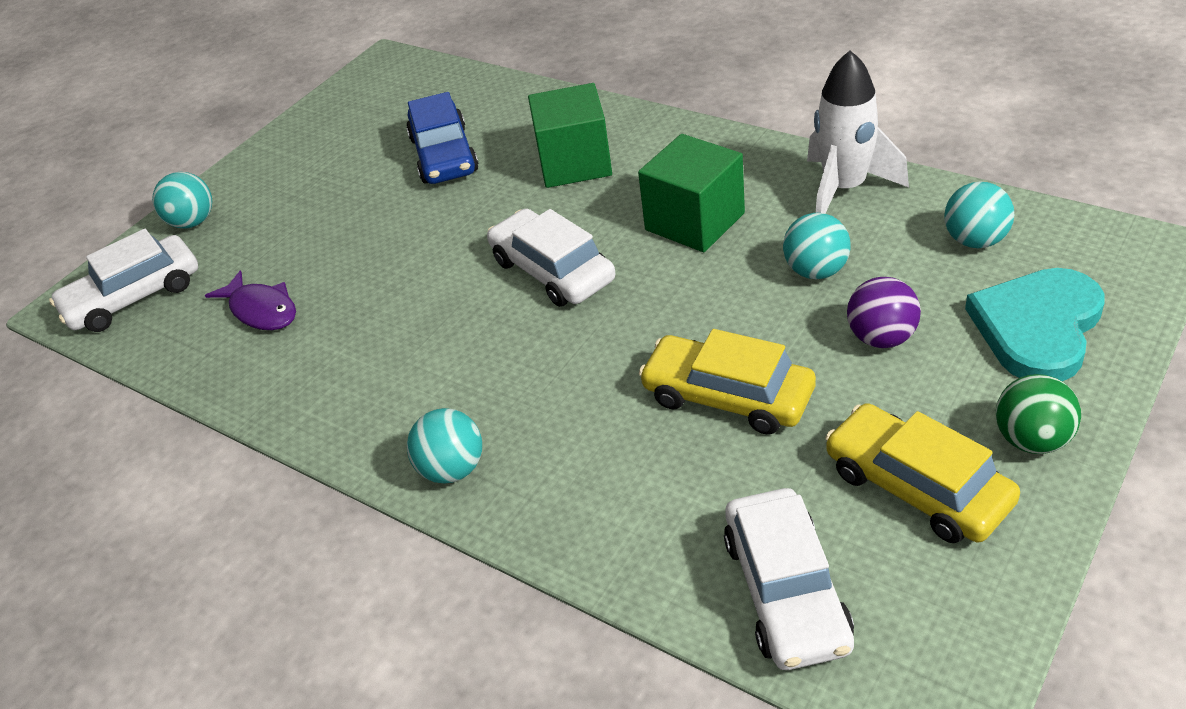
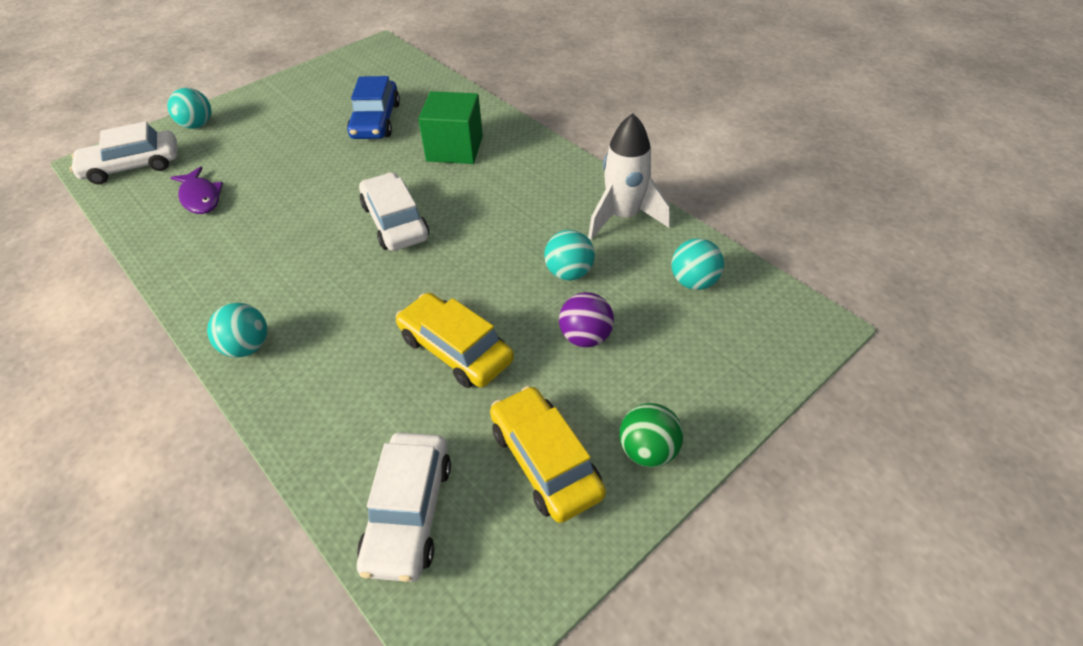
camera: 10 degrees right, 5 degrees up
green cube [638,134,745,252] -> none
turquoise heart [965,268,1104,381] -> none

